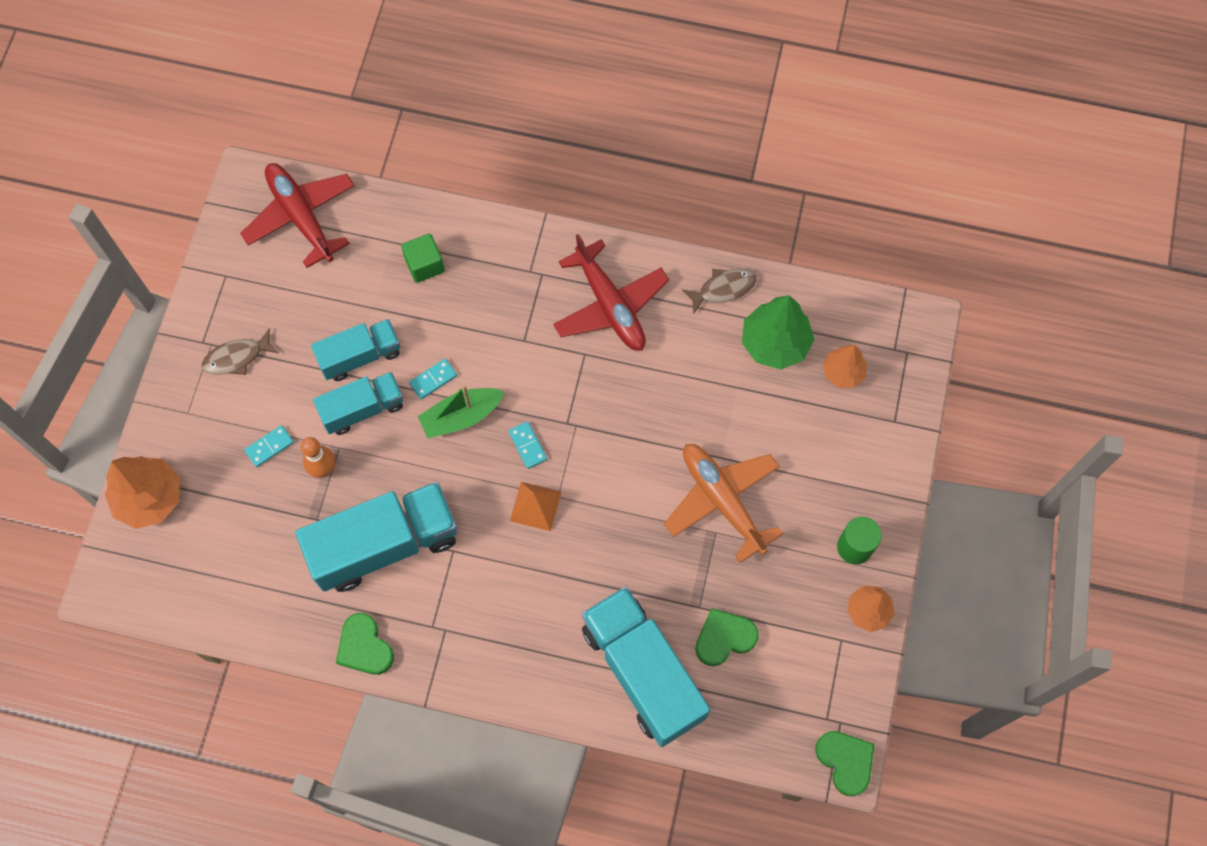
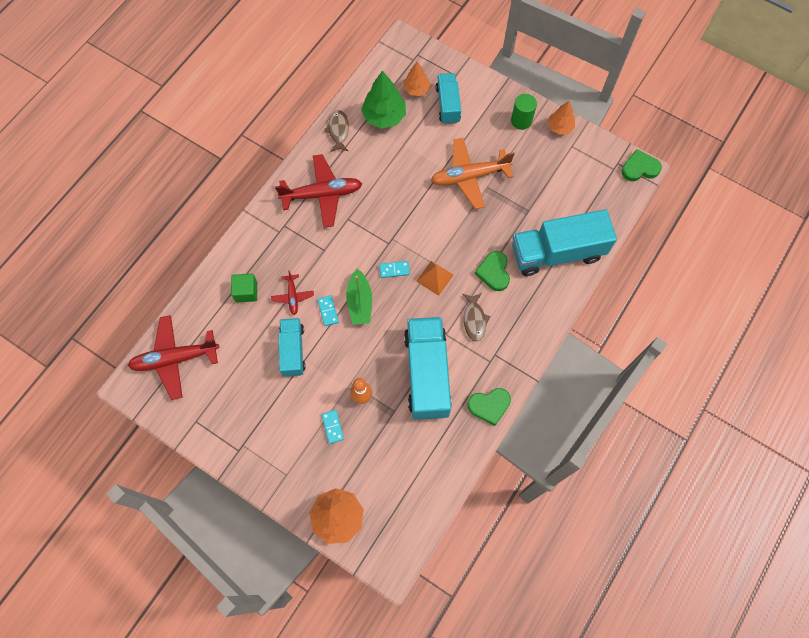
camera: 70 degrees left, 0 degrees up
brown fish [202,329,278,375] -> brown fish moved to [463,293,490,342]
turquoise truck [313,372,403,435] -> turquoise truck moved to [436,73,461,124]
green heart [695,608,759,666] -> green heart moved to [475,251,510,291]
none -> red plane [271,270,314,315]

